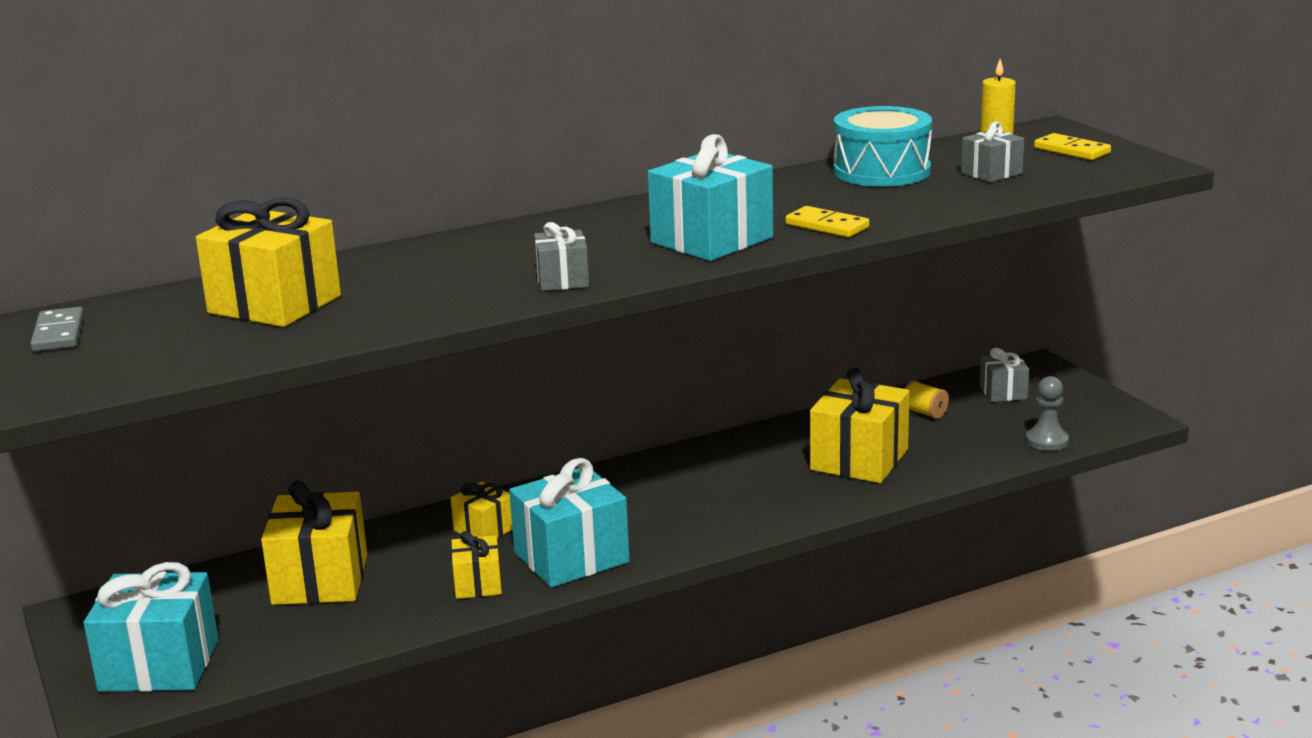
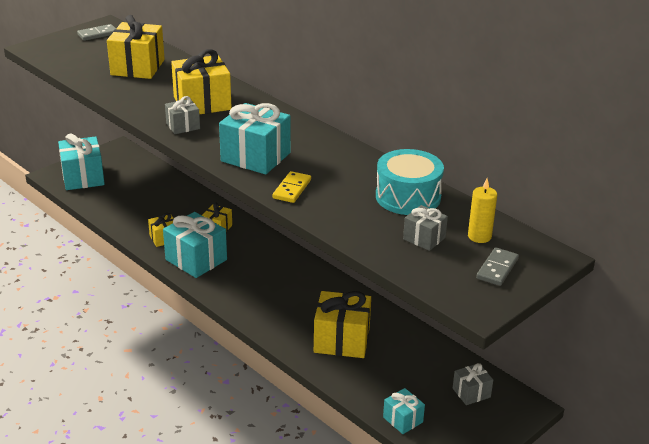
camera: 70 degrees right, 10 degrees up
yellow gift [261,481,367,605] -> yellow gift moved to [171,49,232,115]
yellow spool [905,381,949,419] -> none
grey pawn [1026,376,1069,451] -> turquoise gift [383,388,425,434]
yellow domino [1034,133,1111,160] -> grey domino [476,247,519,286]

